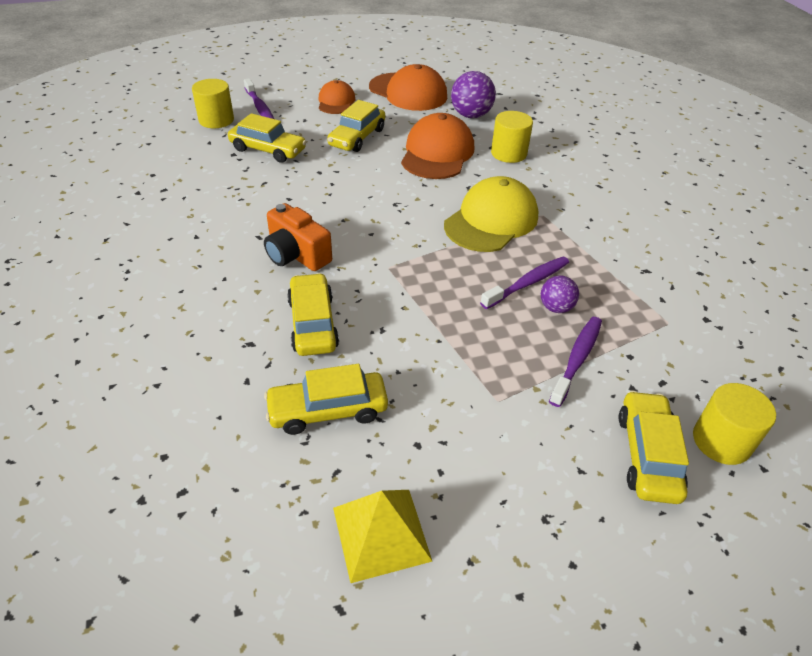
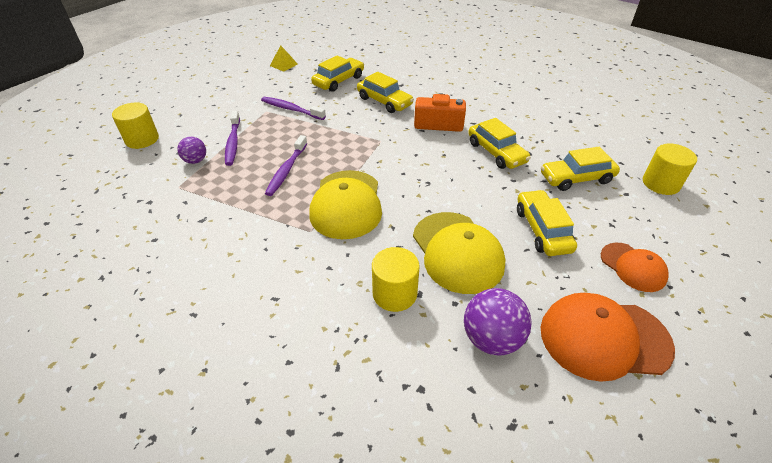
camera: 145 degrees right, 0 degrees up
purple toothbrush [244,78,274,119] -> purple toothbrush moved to [261,97,326,120]
yellow pyramid [333,490,432,583] -> yellow pyramid [270,45,298,72], size x0.61
orange cap [401,113,474,179] -> yellow cap [413,212,506,294]
purple ball [541,275,579,313] -> purple ball moved to [177,137,206,164]
yellow car [619,391,689,504] -> yellow car moved to [468,118,531,169]

